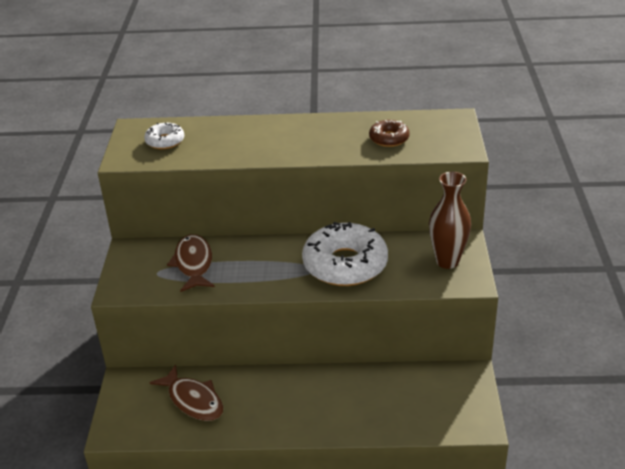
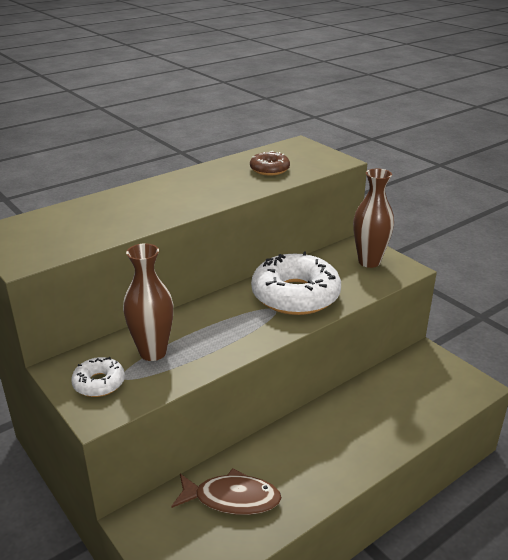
camera: 40 degrees left, 5 degrees down
white donut [144,123,184,149] -> white donut moved to [71,357,125,397]
brown fish [167,234,215,292] -> brown vase [123,243,173,361]

